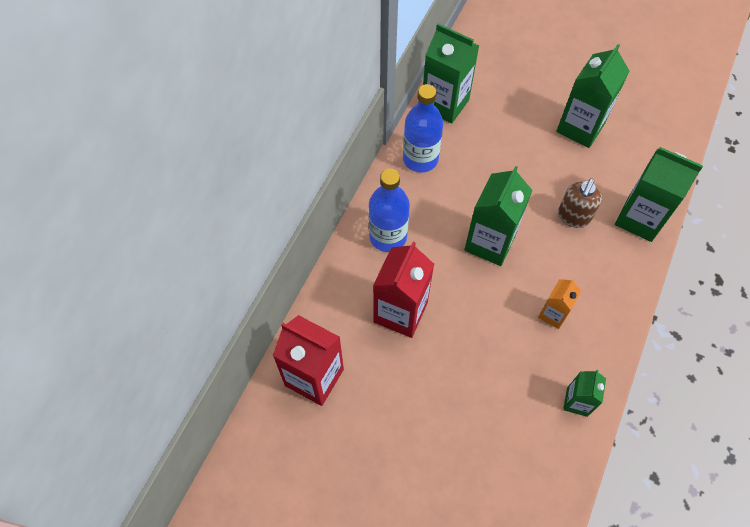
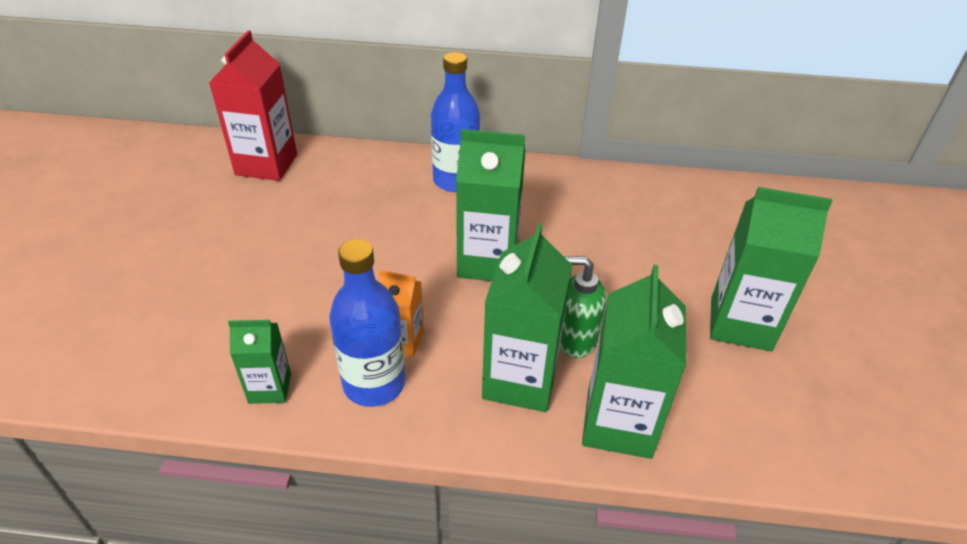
camera: 70 degrees right, 20 degrees down
red carton [373,242,434,338] -> none
blue bottle [403,84,443,173] -> blue bottle moved to [329,239,406,407]
green carton [423,23,479,124] -> green carton moved to [482,223,572,412]
brown soap dispenser [558,178,602,228] -> green soap dispenser [560,256,606,358]

